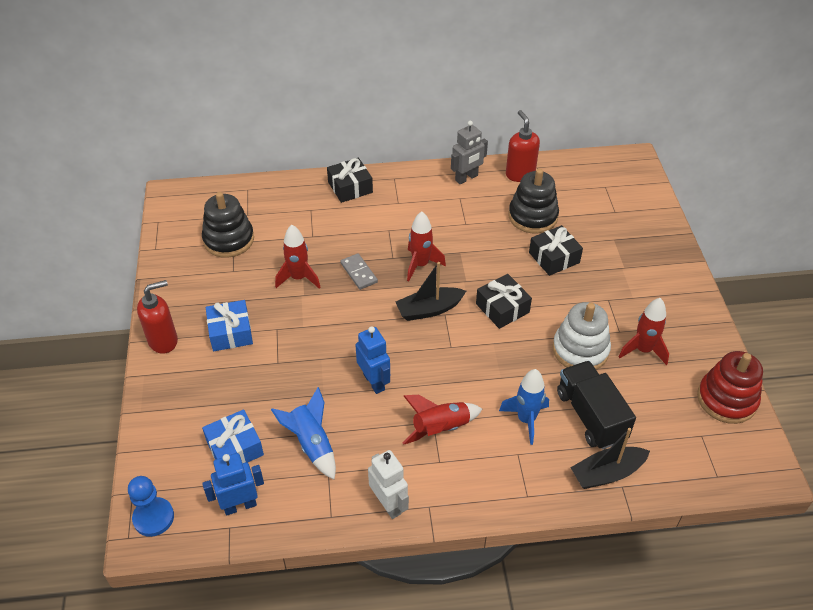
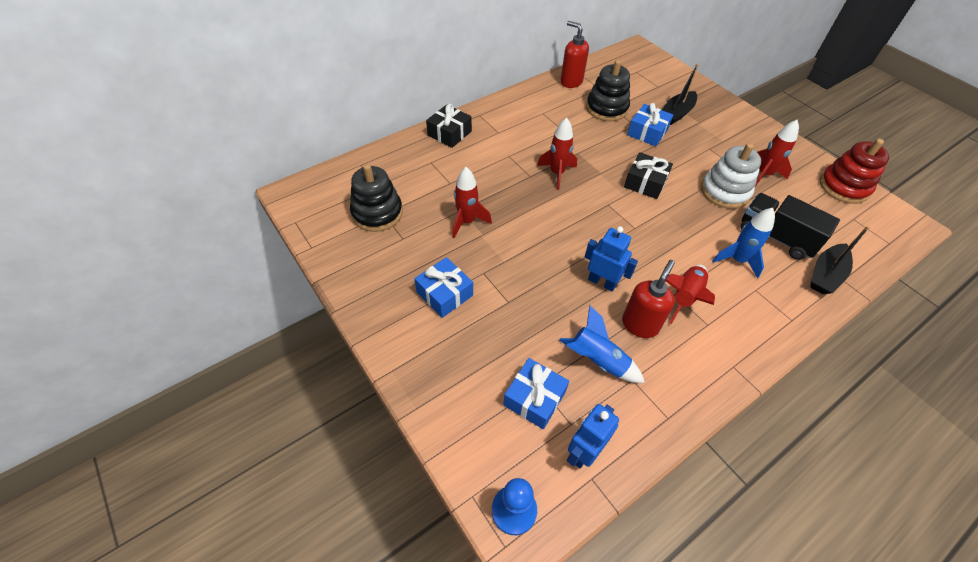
camera: 30 degrees left, 5 degrees up
red soap dispenser [137,280,178,354] -> red soap dispenser moved to [622,260,675,338]
grey domino [341,253,378,290] -> none
white robot [368,450,409,519] -> none
black boat [395,262,466,321] -> black boat moved to [662,64,699,125]
grey robot [451,121,488,184] -> none
black gift [529,225,583,276] -> blue gift [627,103,673,146]

